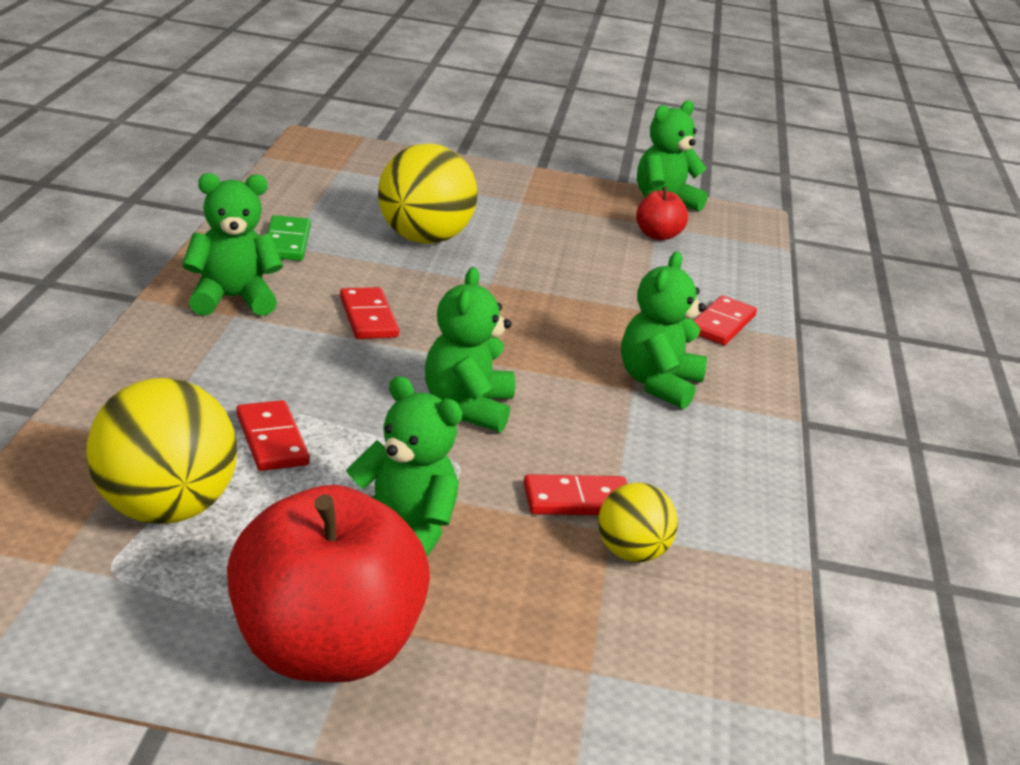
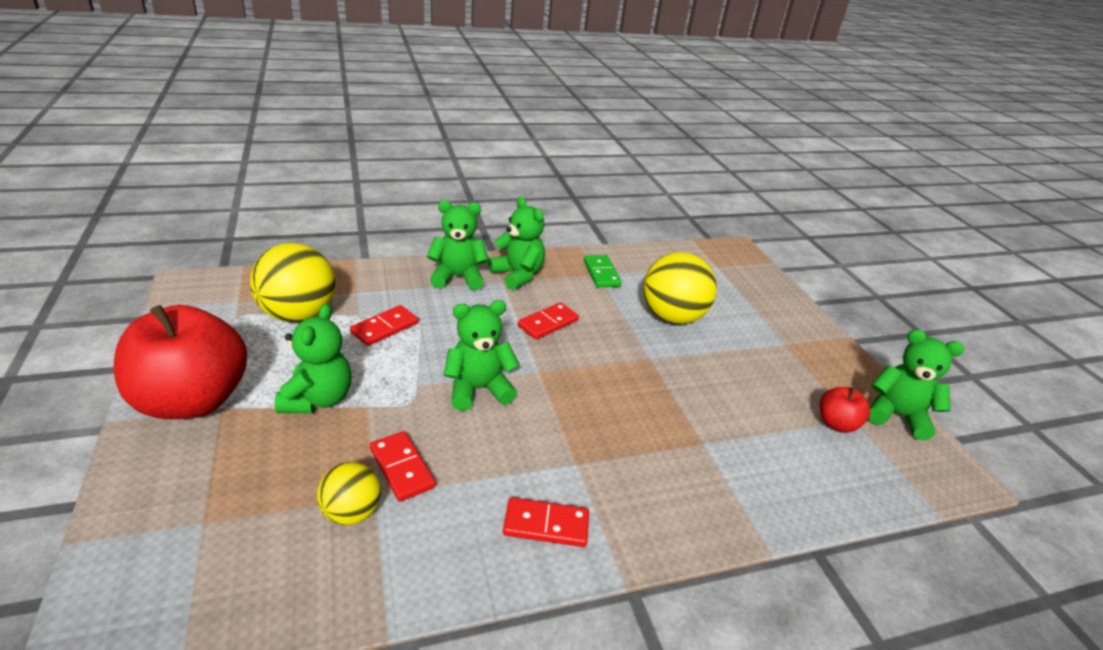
camera: 65 degrees right, 5 degrees up
green domino [267,215,311,261] -> green domino turned 75 degrees counterclockwise [584,255,622,287]
green teddy bear [621,252,707,409] -> green teddy bear moved to [427,200,489,290]
red domino [693,296,757,345] -> red domino moved to [503,497,589,547]

